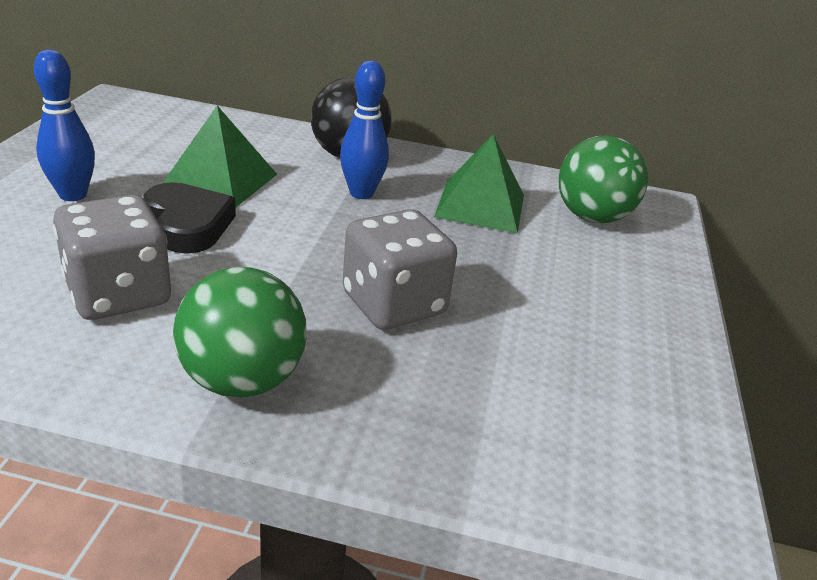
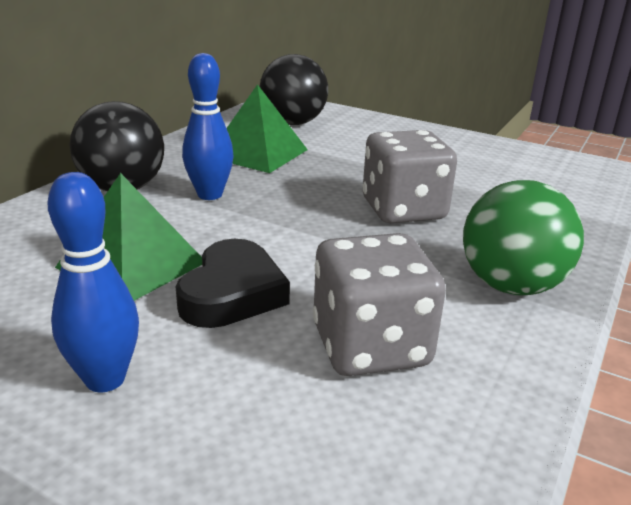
camera: 70 degrees left, 5 degrees down
black heart [143,182,236,254] -> black heart turned 120 degrees clockwise [176,239,290,328]
green ball [559,136,648,223] -> black ball [259,54,328,125]

